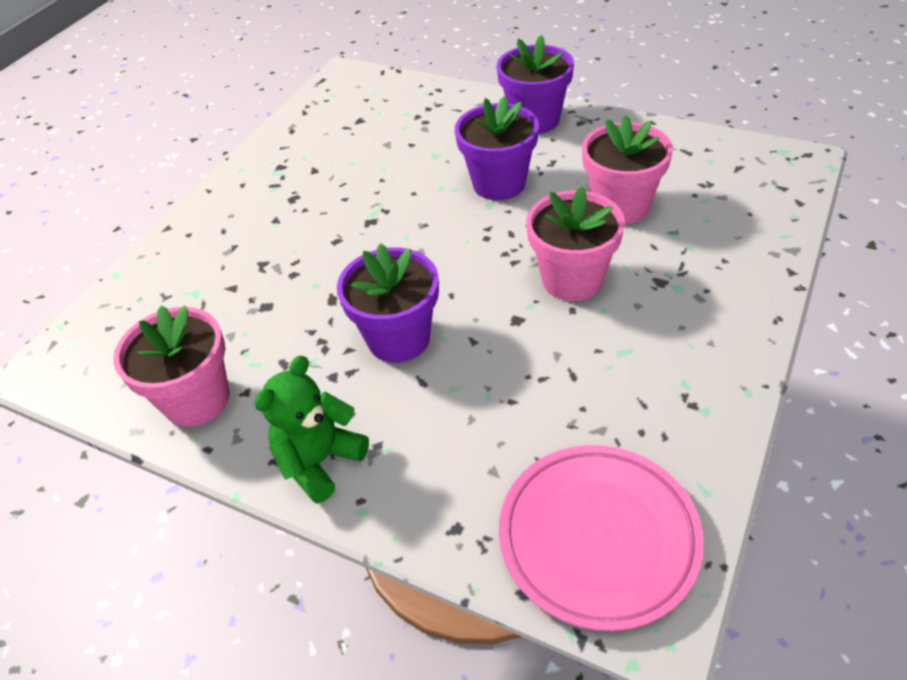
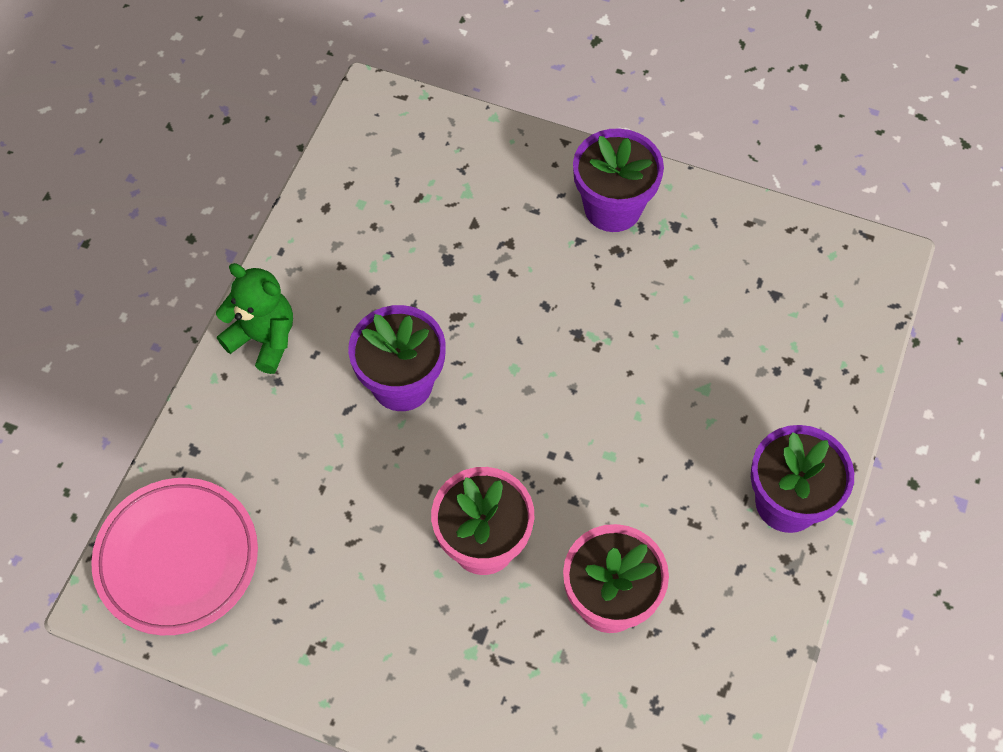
camera: 80 degrees right, 15 degrees up
pink flower pot [114,305,230,427] -> none
purple flower pot [455,96,539,200] -> purple flower pot moved to [573,128,664,232]

